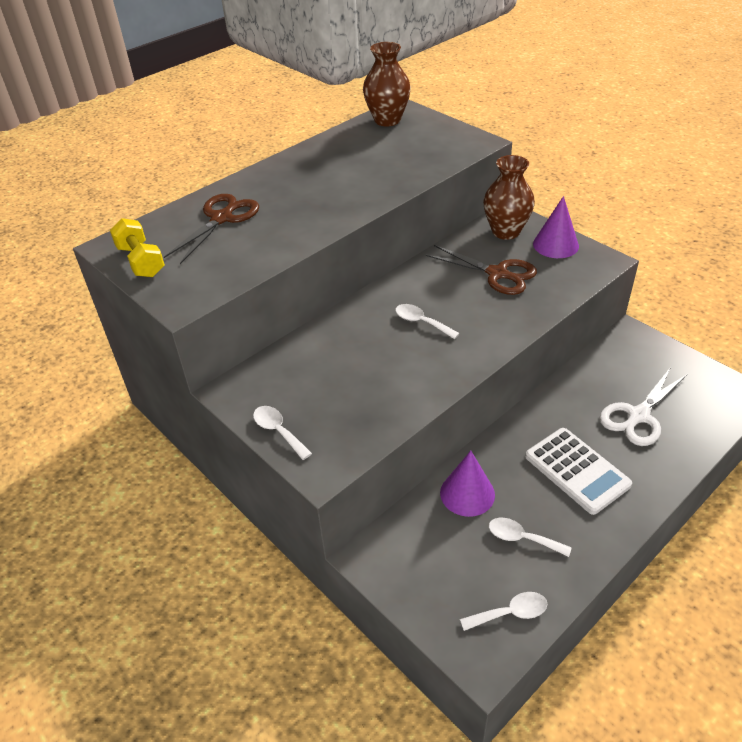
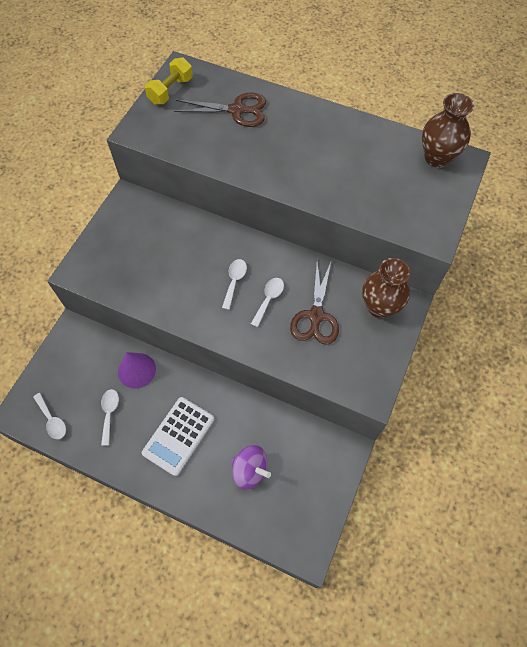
camera: 65 degrees right, 20 degrees up
white spoon [253,406,312,460] -> white spoon moved to [251,278,284,327]
purple cone [533,196,579,258] -> none
white scissors [600,367,688,446] -> purple spinning top [231,445,271,490]

